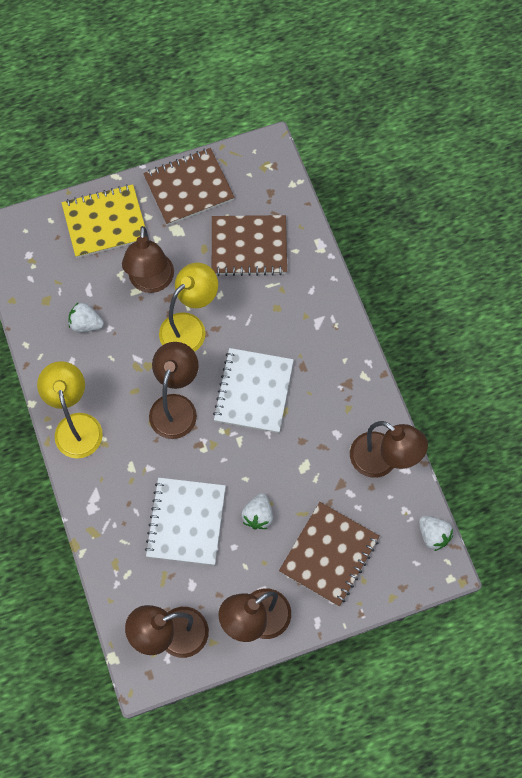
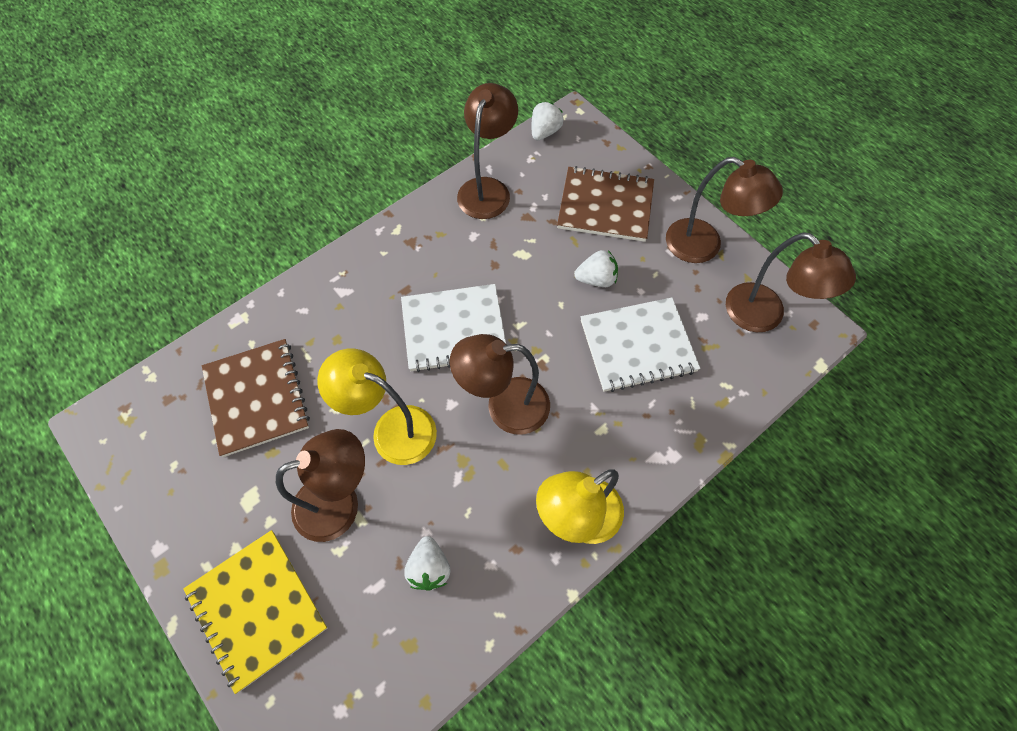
camera: 110 degrees left, 5 degrees down
brown notebook [143,148,235,226] -> none

